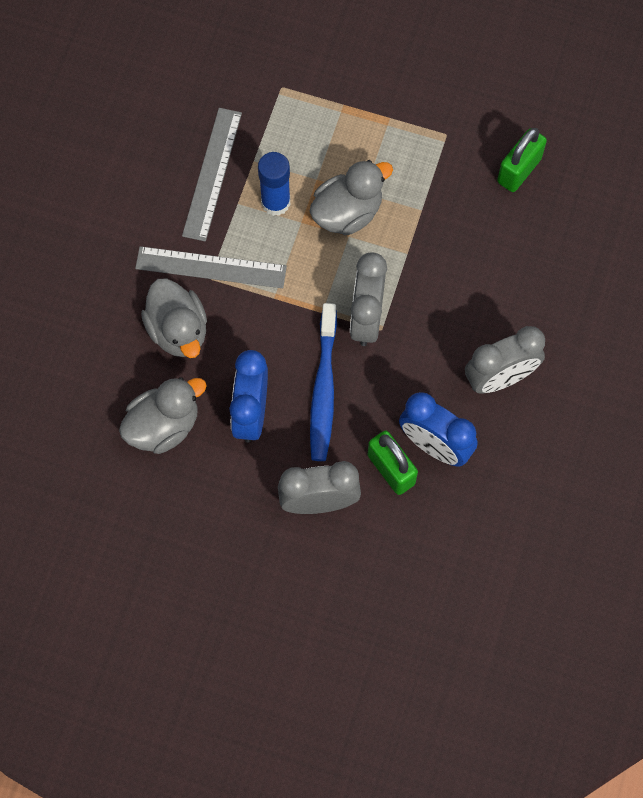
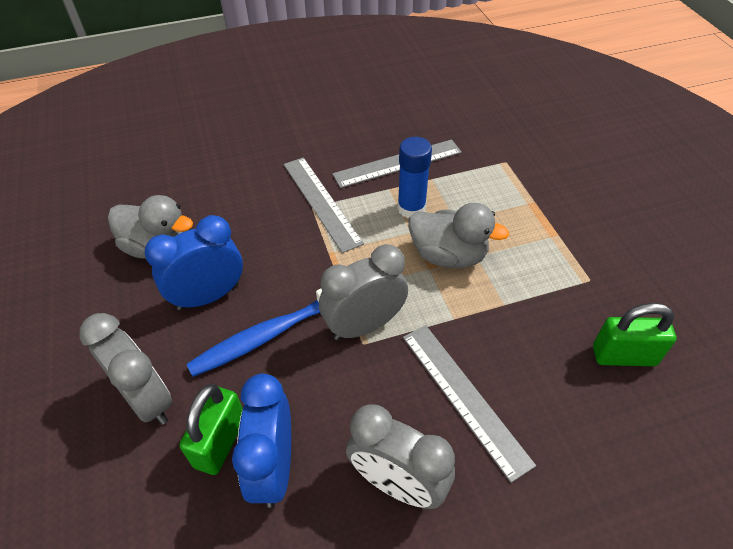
camera: 55 degrees right, 20 degrees down
grey duck [141,278,207,358] -> none
none -> grey ruler [403,325,536,483]

